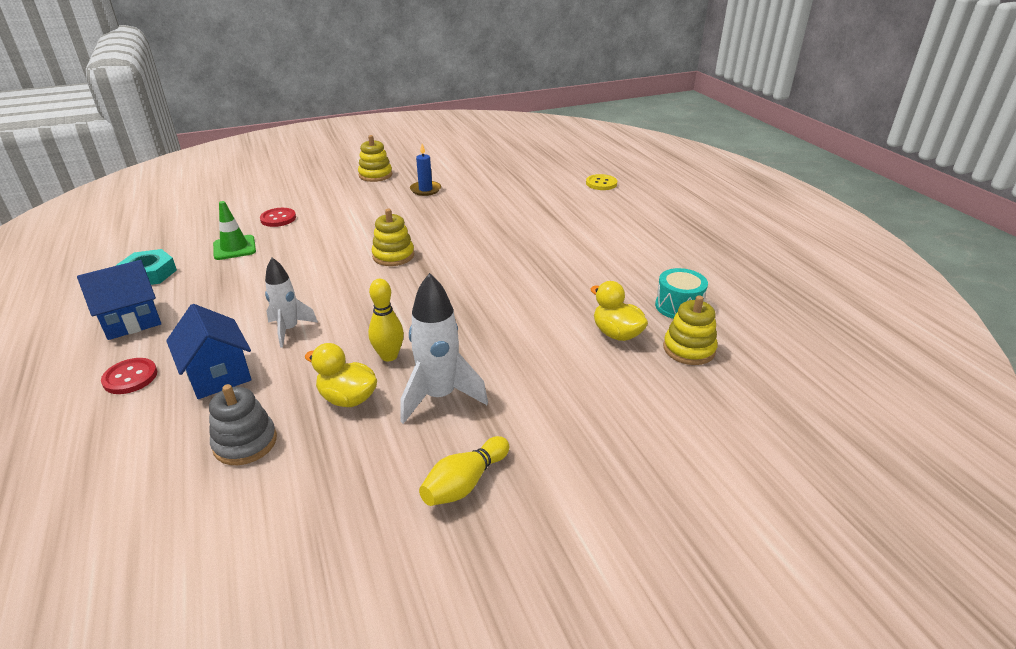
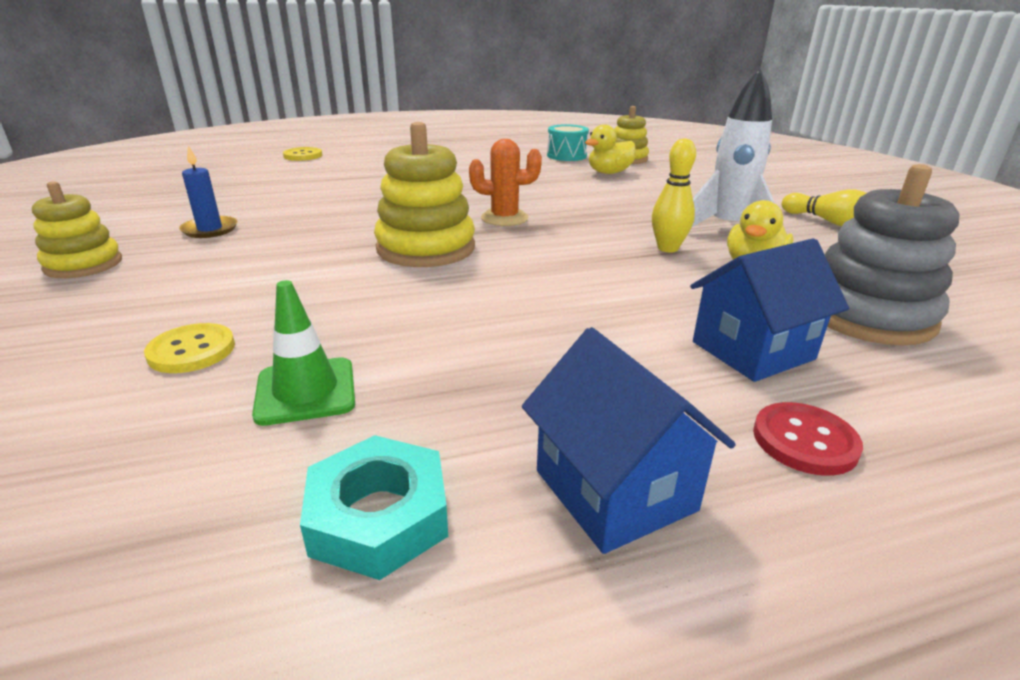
camera: 85 degrees left, 5 degrees down
grey stacking toy [209,384,277,465] -> grey stacking toy [825,164,960,345], size x1.56
red button [260,208,296,227] -> yellow button [144,323,235,373]
white rocket [265,258,318,348] -> none
yellow stacking toy [372,209,414,266] -> yellow stacking toy [374,122,475,267], size x1.56
none -> orange cactus [469,139,542,226]

